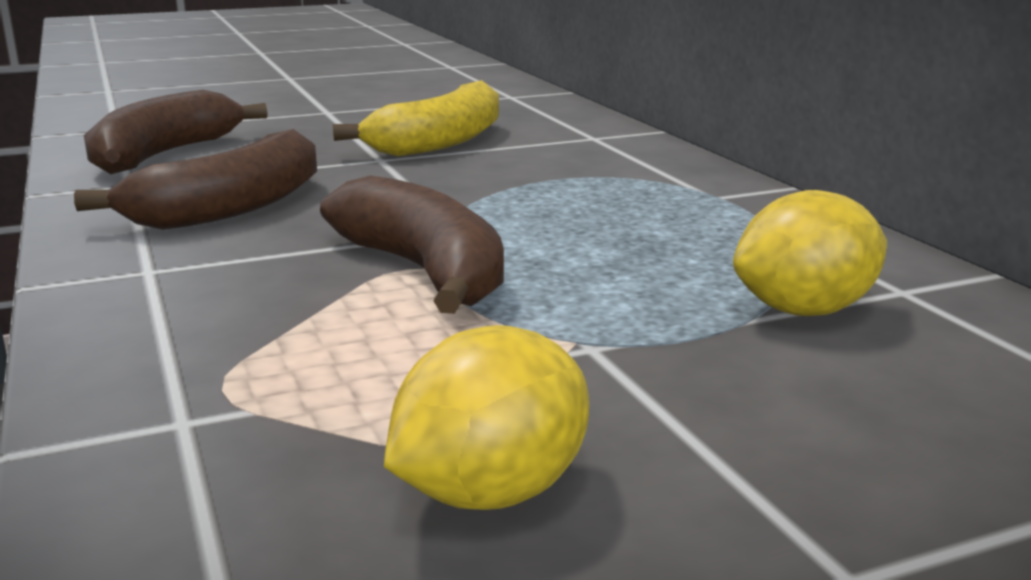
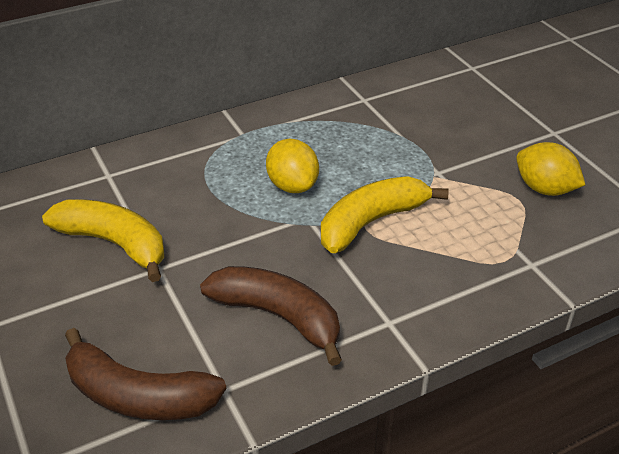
camera: 95 degrees left, 20 degrees up
brown banana [320,175,504,314] -> yellow banana [321,176,449,253]
yellow lemon [733,190,887,316] -> yellow lemon moved to [266,139,319,193]

